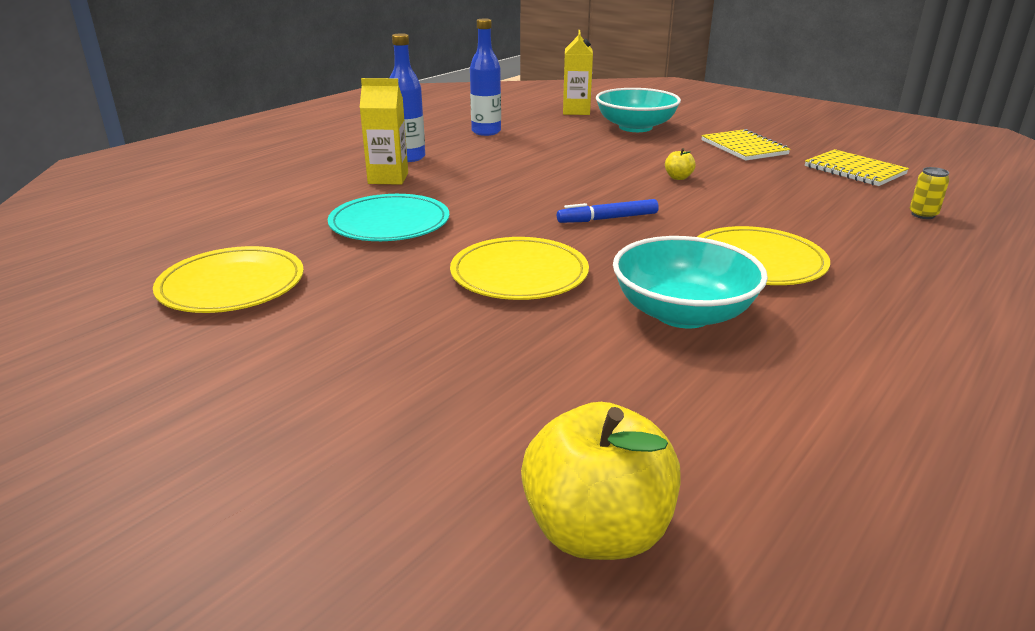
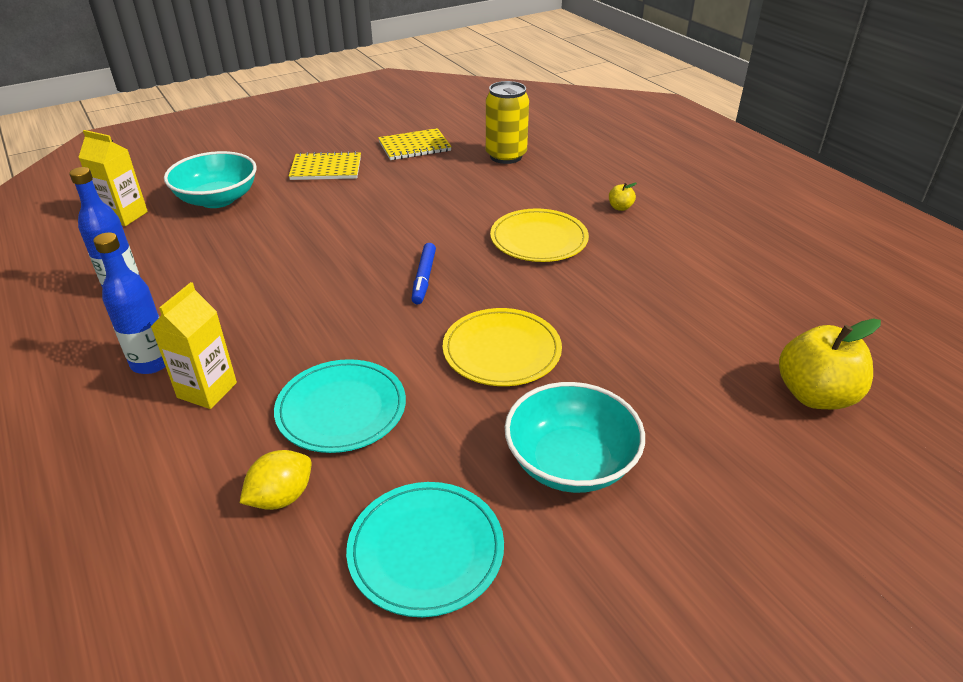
camera: 70 degrees left, 10 degrees up
yellow plate [153,246,304,313] -> turquoise plate [346,482,504,617]
turquoise bowl [613,236,768,328] -> turquoise bowl moved to [505,382,645,493]
yellow apple [665,148,696,180] -> yellow apple moved to [609,183,637,211]
yellow can [910,167,949,219] -> yellow can [486,81,529,164], size x2.15
none -> yellow lemon [240,450,312,510]

